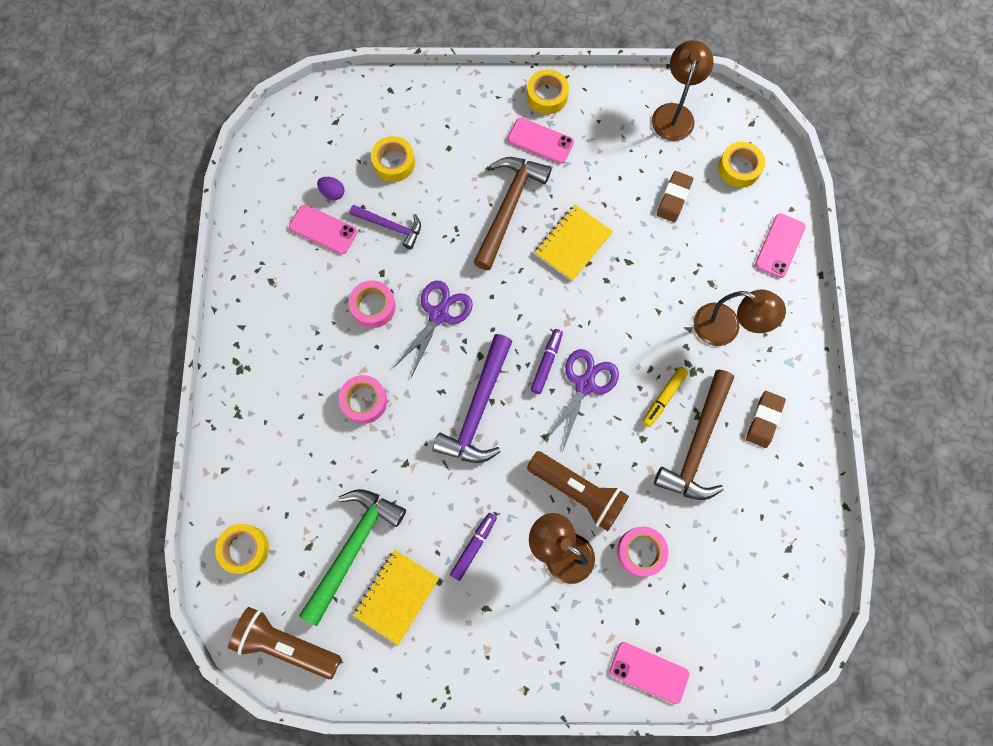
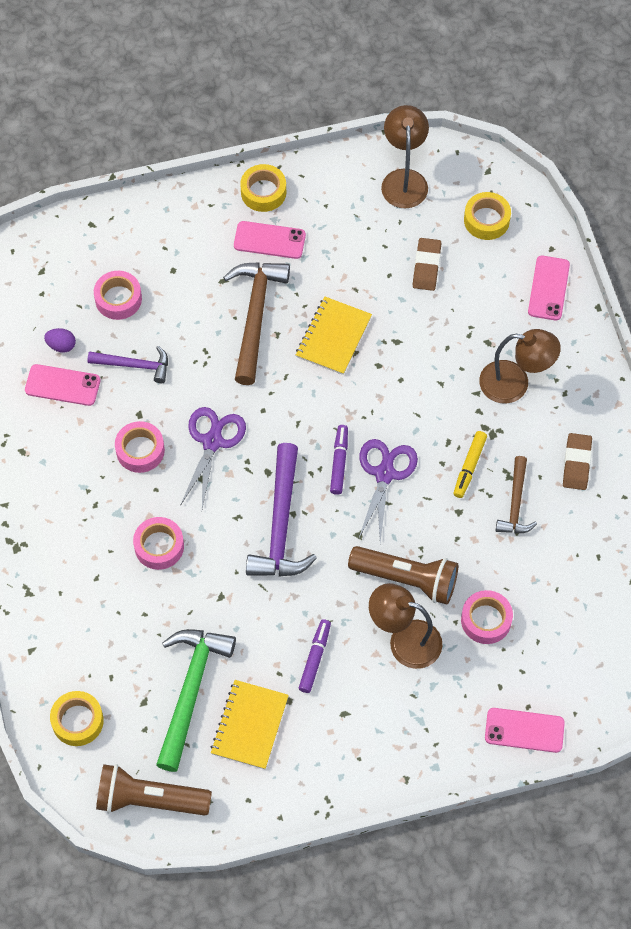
camera: 15 degrees left, 10 degrees down
yellow tape [371,136,415,182] -> pink tape [94,271,142,320]
brown hammer [654,370,734,500] -> brown hammer [496,456,537,533], size x0.59

